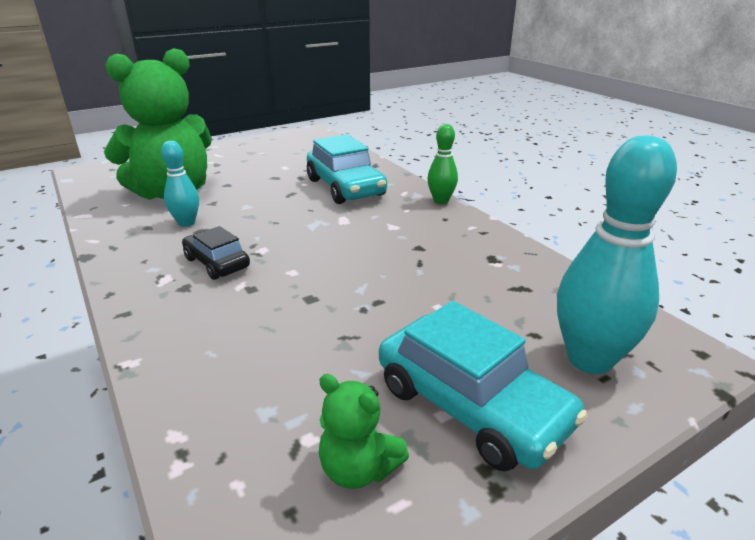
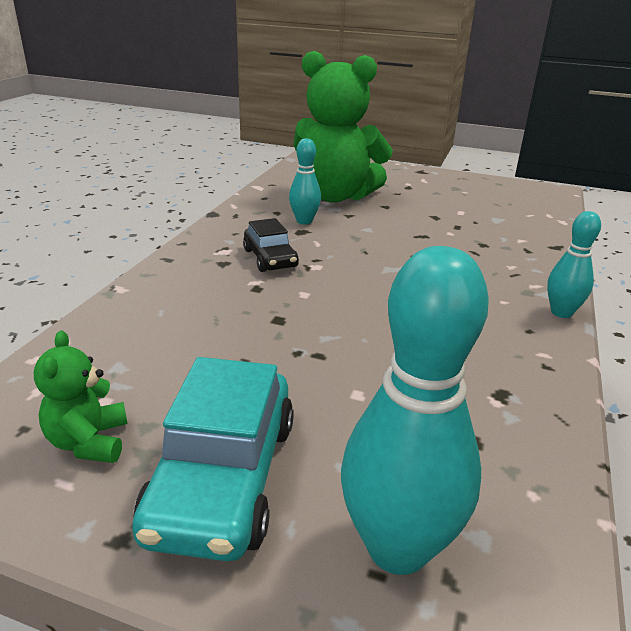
camera: 50 degrees right, 0 degrees up
black car [182,226,250,280] -> black car turned 150 degrees clockwise [243,218,299,272]
turquoise car [307,134,387,204] -> none
green bowling pin [427,124,458,204] -> turquoise bowling pin [547,211,601,318]

